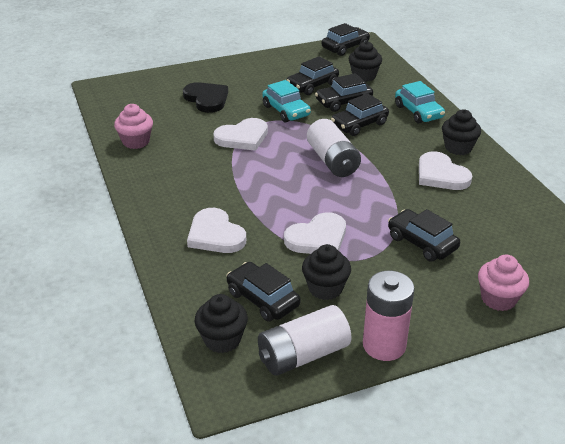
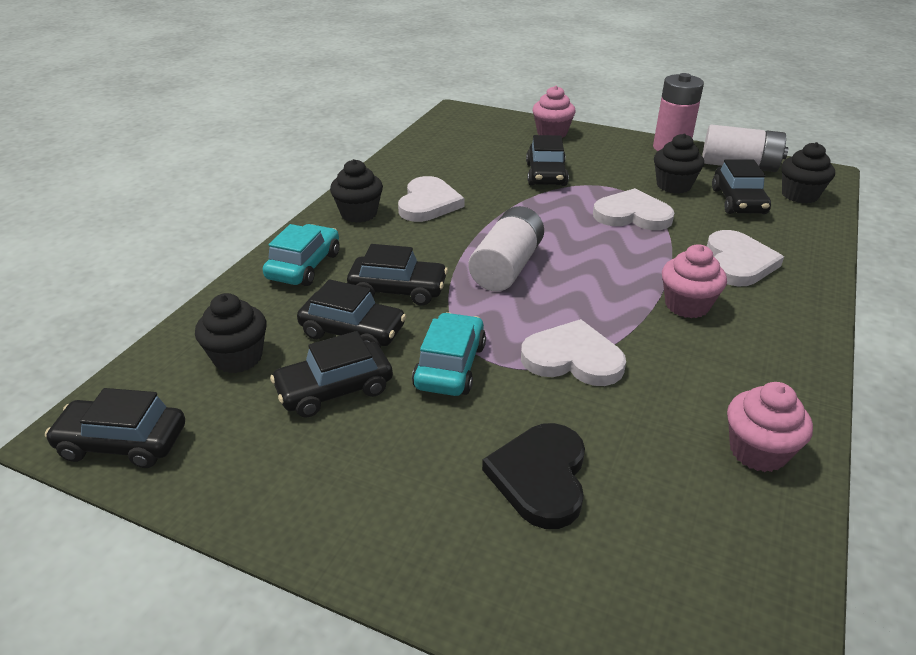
camera: 135 degrees left, 0 degrees up
black car [287,56,339,95] -> black car turned 150 degrees clockwise [270,331,393,418]
none -> pink cupcake [662,244,727,318]

